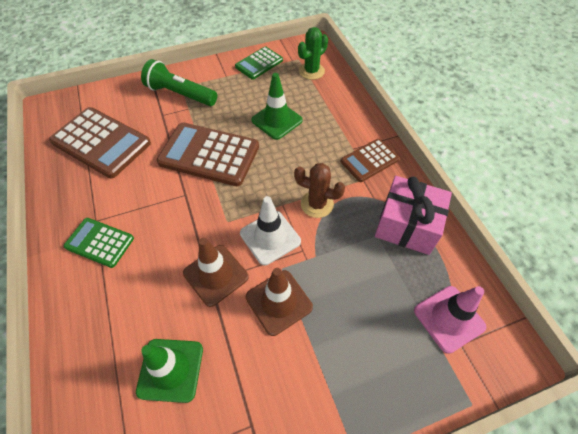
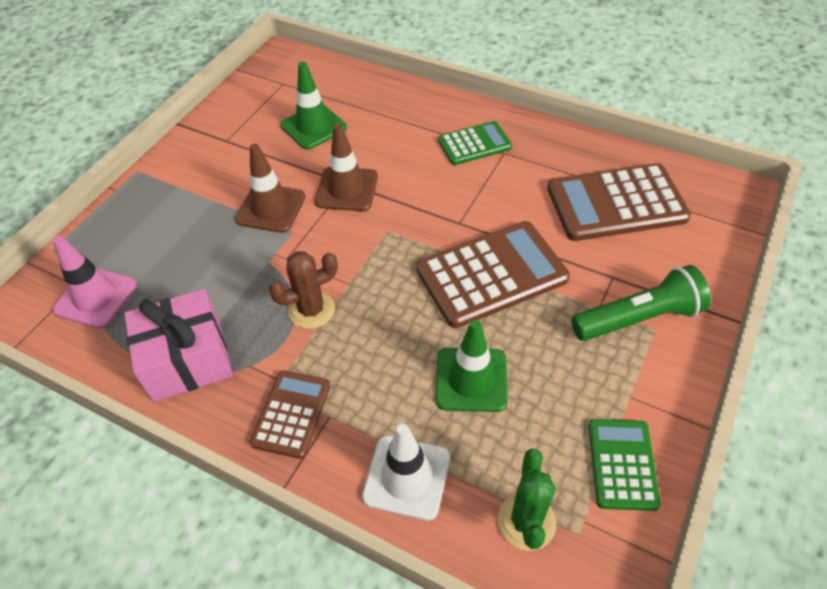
camera: 140 degrees right, 5 degrees down
white traffic cone [240,196,301,265] -> white traffic cone moved to [362,424,450,521]

